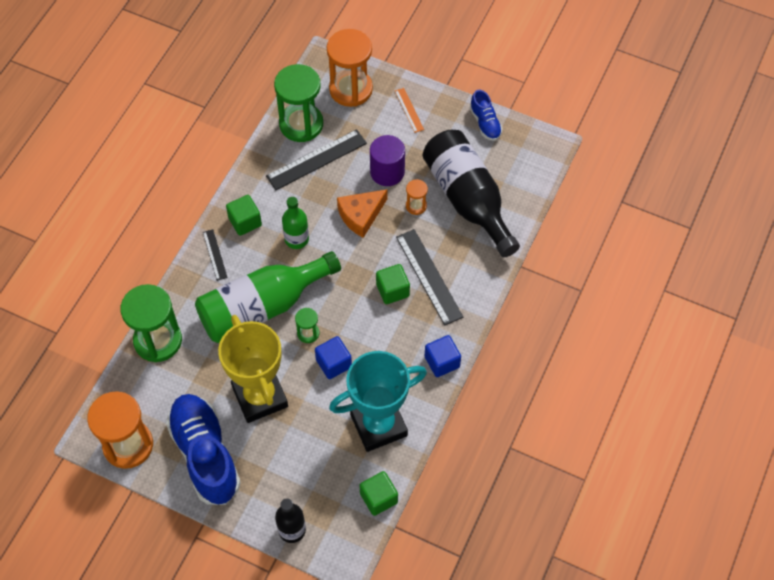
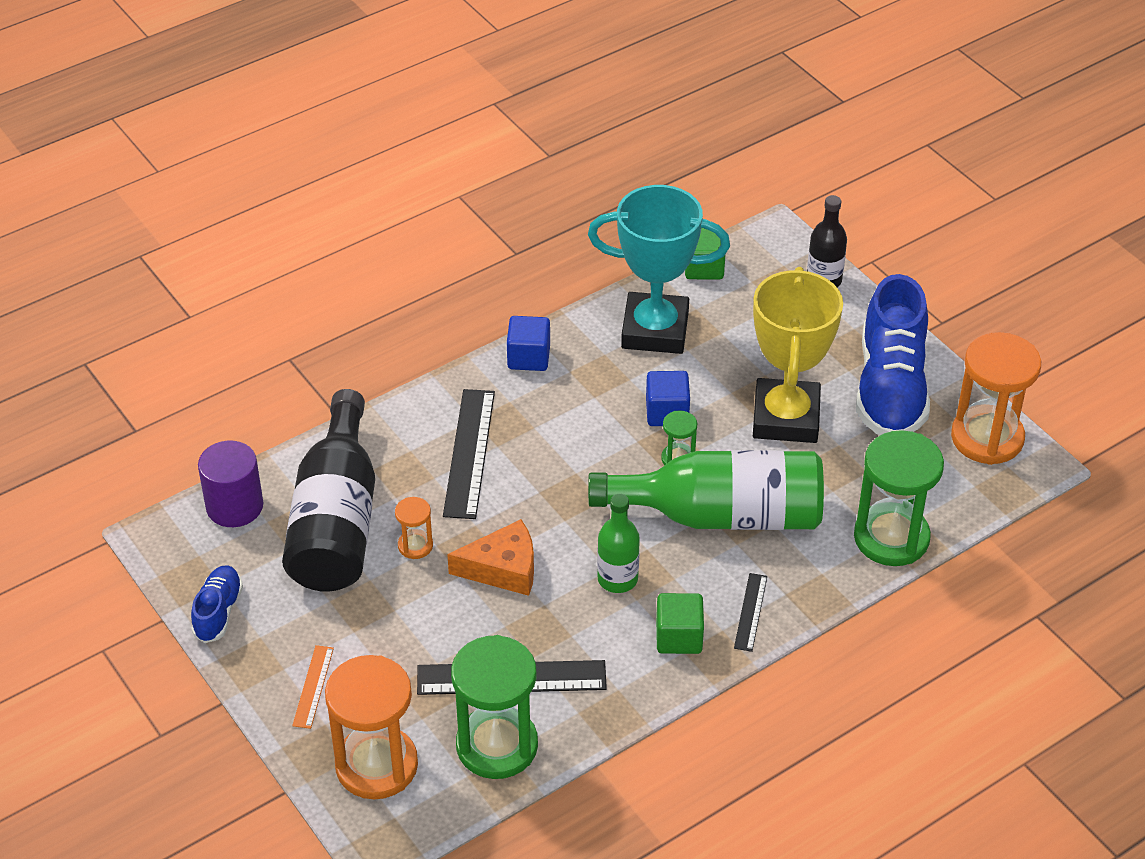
camera: 150 degrees left, 15 degrees down
purple cylinder [370,135,405,186] -> purple cylinder moved to [198,441,263,527]
green cube [376,264,410,304] -> none

